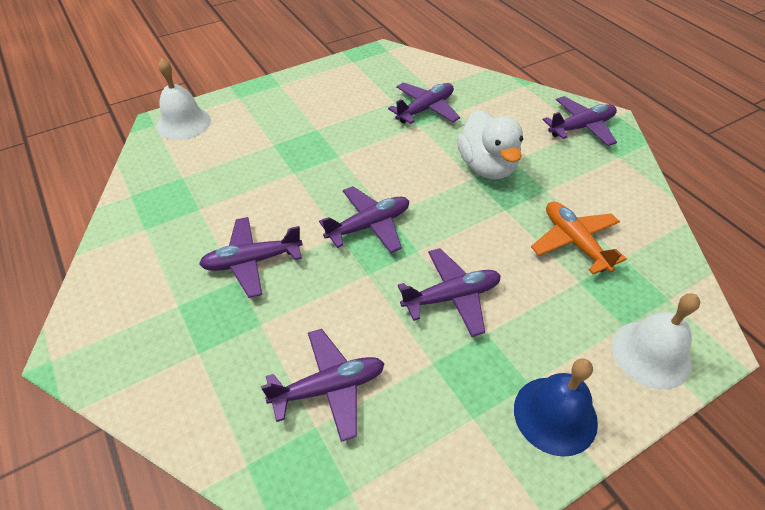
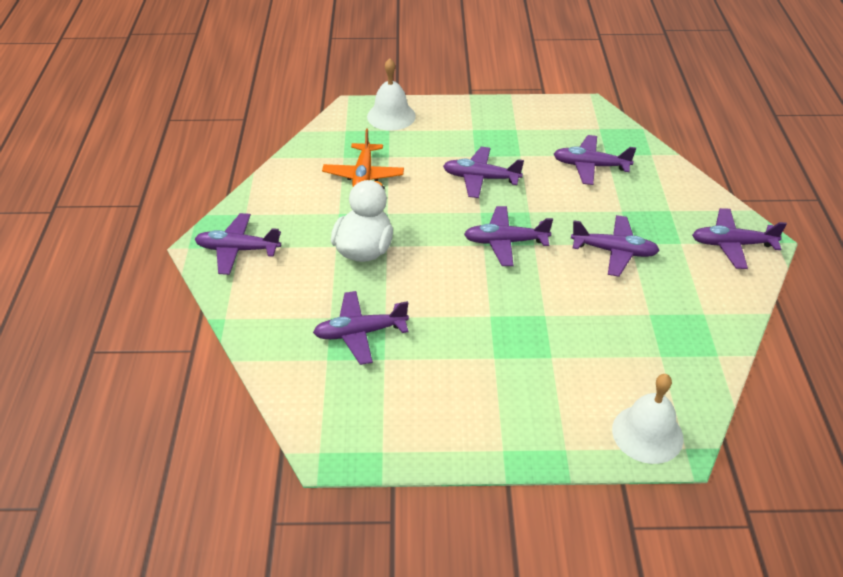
camera: 150 degrees left, 5 degrees down
blue bell [514,358,598,457] -> none
none -> purple plane [692,208,787,269]

